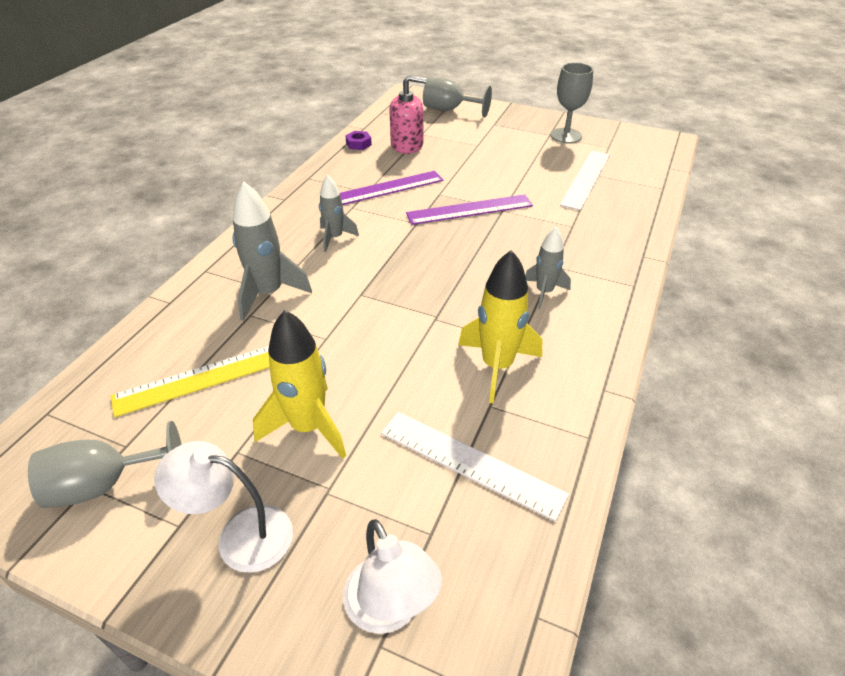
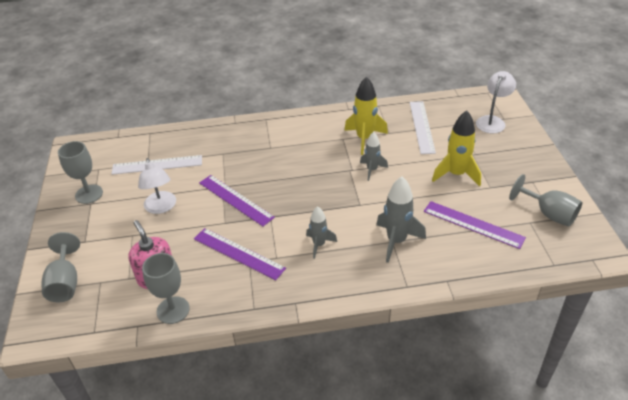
camera: 120 degrees left, 0 degrees up
yellow ruler [111,346,270,417] -> purple ruler [424,201,526,249]
white lamp [154,441,293,573] -> white lamp moved to [138,158,176,214]
purple nut [345,131,372,150] -> grey goblet [142,253,190,324]
grey rocket [525,227,571,309] -> grey rocket moved to [360,132,388,181]

